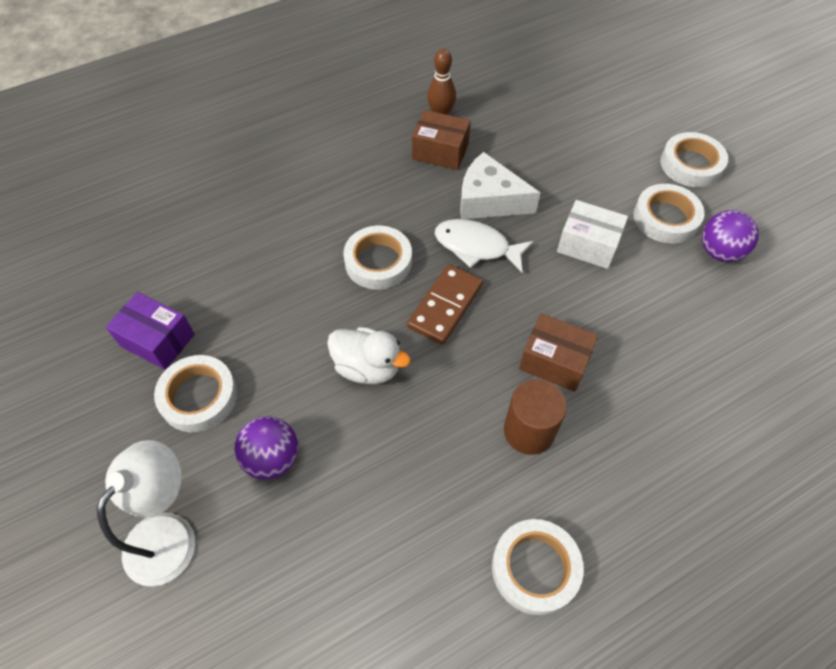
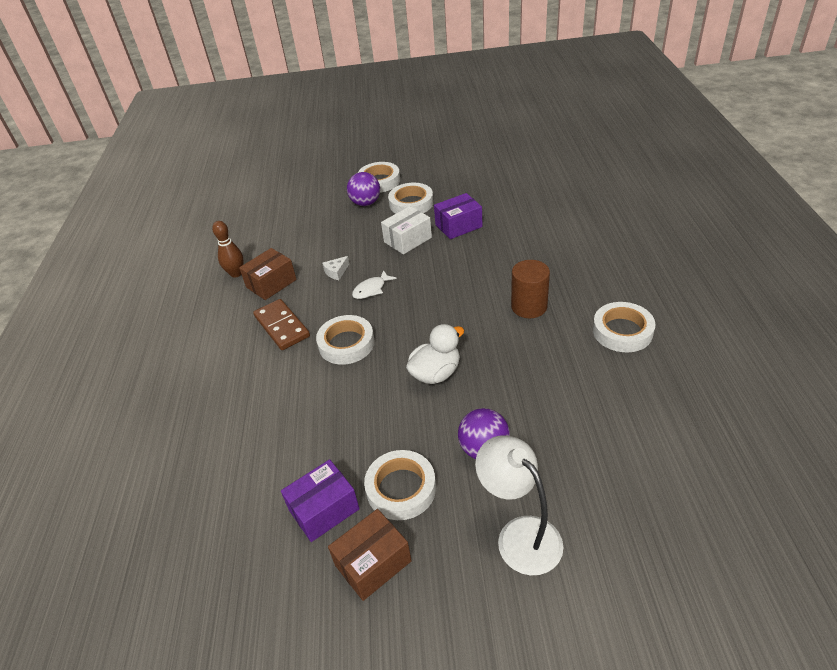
camera: 60 degrees left, 15 degrees down
brown domino [407,264,483,345] -> brown domino moved to [253,299,310,350]
white fish [435,219,534,272] -> white fish [352,270,397,299], size x0.64
white cheese [460,152,540,219] -> white cheese [322,256,350,280], size x0.45
brown box [519,313,598,392] -> brown box moved to [328,509,412,601]
purple ball [702,210,759,262] -> purple ball moved to [347,172,380,206]
none -> purple box [434,193,482,239]

